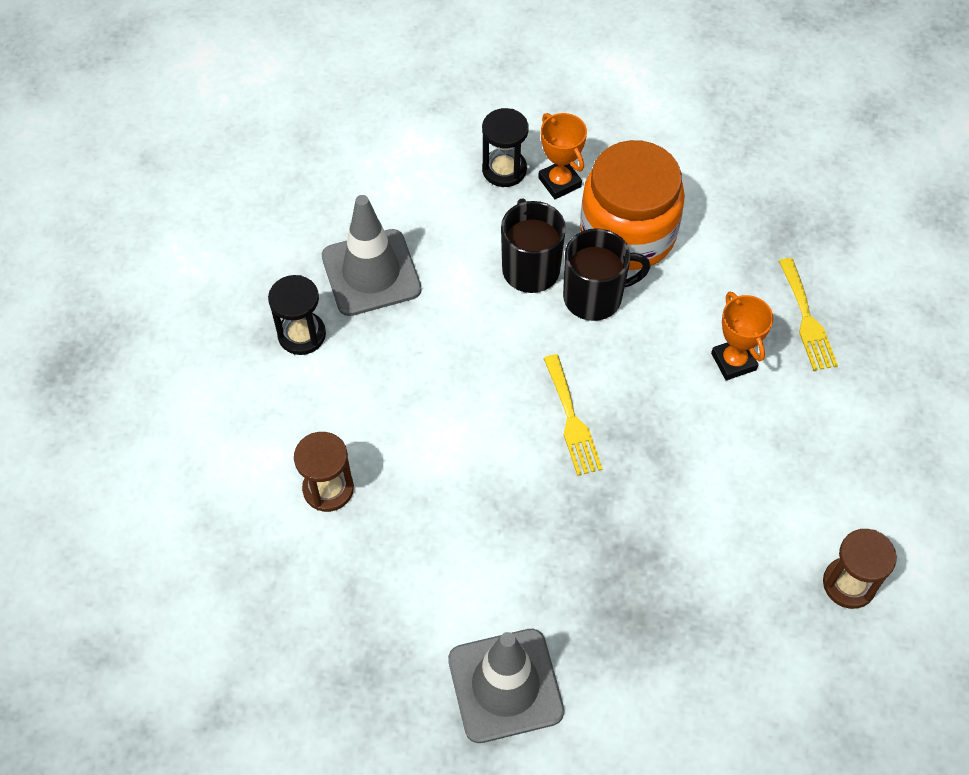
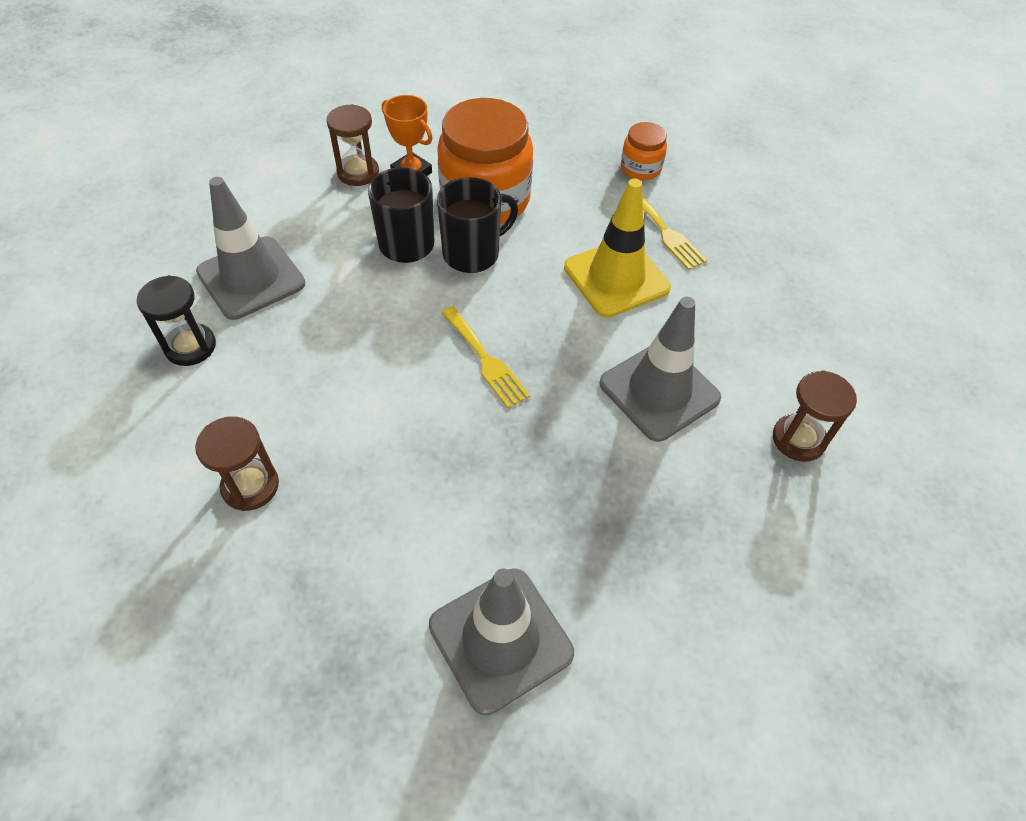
camera: 20 degrees left, 5 degrees down
black hourglass [482,108,529,187] -> brown hourglass [327,104,379,186]
orange trophy [711,292,773,380] -> yellow traffic cone [564,178,671,318]
none -> grey traffic cone [600,297,721,442]
none -> orange jar [621,122,667,180]

